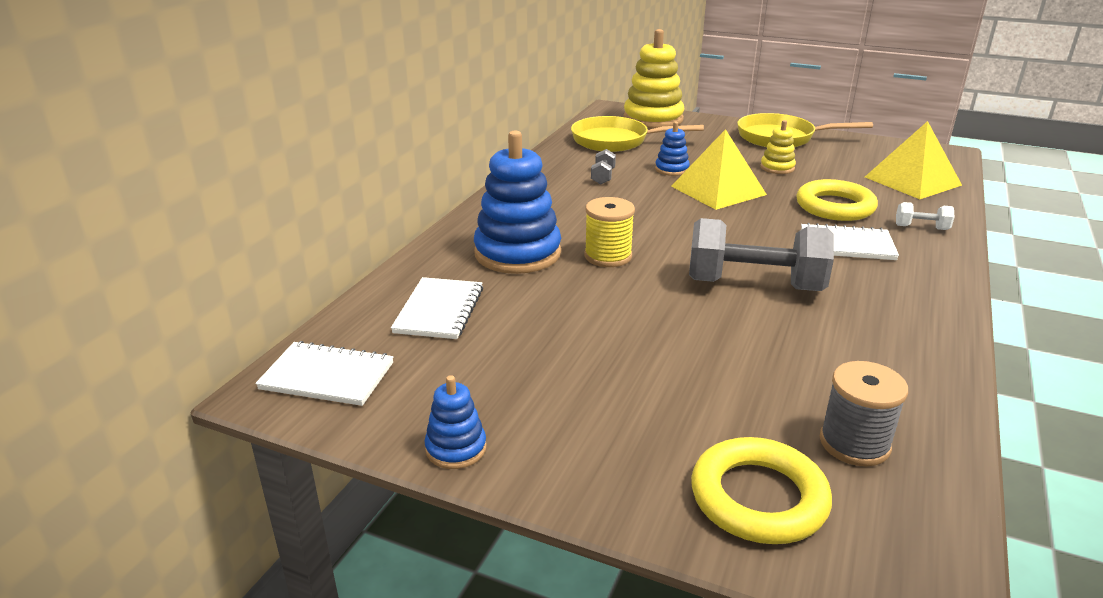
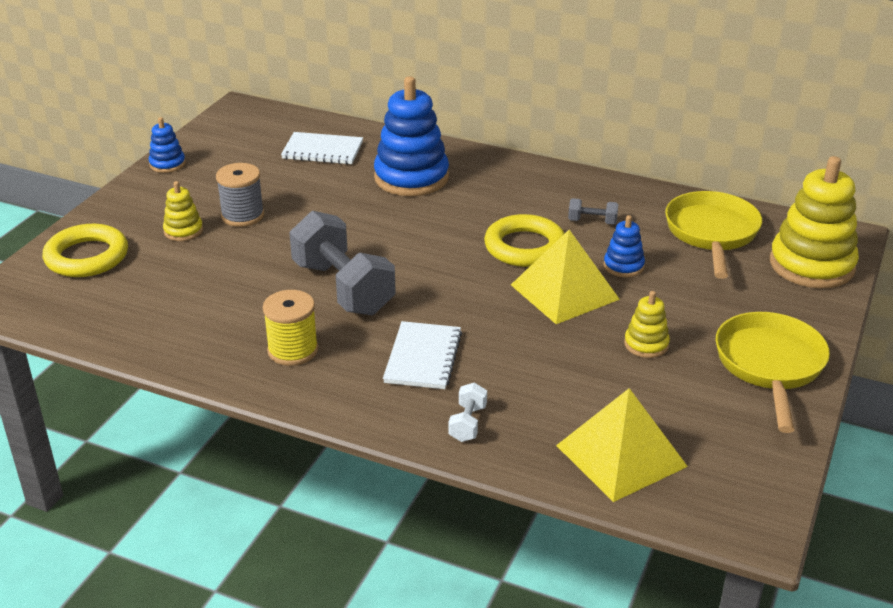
camera: 90 degrees right, 5 degrees up
white notebook [256,341,393,406] -> none
yellow spool [584,197,635,267] -> yellow spool moved to [263,290,318,366]
grey dumbbell [689,218,834,291] -> grey dumbbell turned 45 degrees counterclockwise [289,211,396,315]
yellow ring [796,179,878,221] -> yellow ring moved to [484,214,565,267]
grey spool [820,361,908,466] -> grey spool moved to [216,163,264,227]
none -> yellow stacking toy [163,181,203,241]

